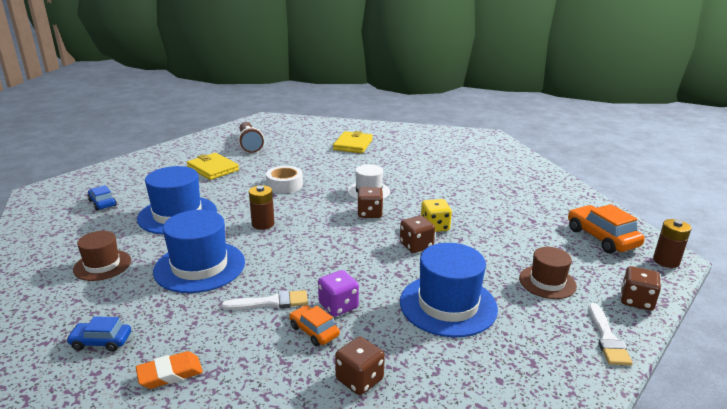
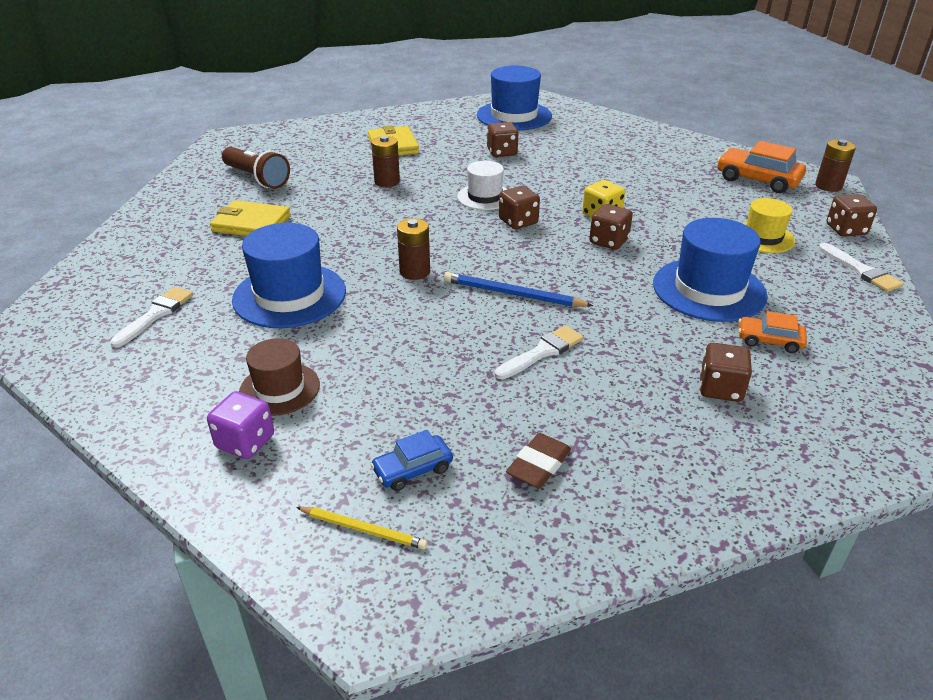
camera: 30 degrees left, 10 degrees up
blue car [87,185,117,211] -> white brush [110,287,193,348]
orange eraser [136,351,203,389] -> brown eraser [506,433,571,489]
blue hat [153,210,245,293] -> blue hat moved to [477,66,552,130]
white tape [266,166,303,193] -> none
orange car [289,305,340,346] -> orange car moved to [739,311,807,353]
purple dice [318,270,359,317] -> purple dice moved to [207,391,274,459]
brown hat [519,247,577,299] -> yellow hat [743,198,795,253]
none -> yellow pencil [296,507,428,550]
none -> brown battery [371,135,400,187]
none -> blue pencil [444,272,593,307]
none -> brown dice [487,122,519,157]

